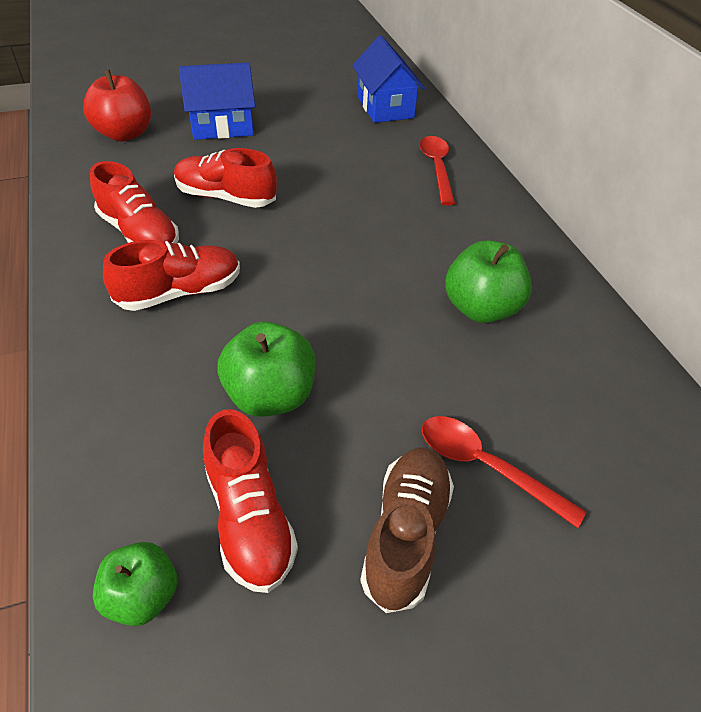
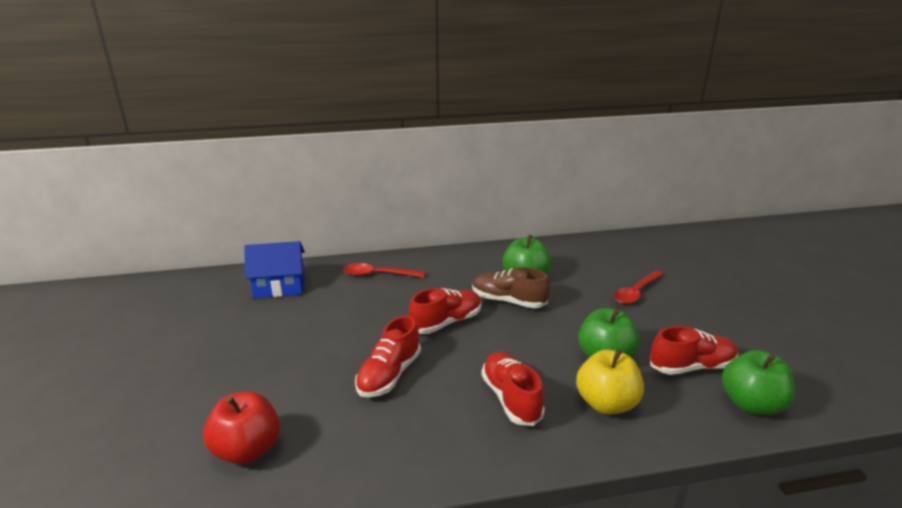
camera: 80 degrees left, 20 degrees down
red shoe [90,161,179,244] -> red shoe moved to [408,288,482,334]
green apple [93,542,177,626] -> green apple [722,350,795,415], size x1.54
blue house [179,63,255,140] -> none
brown shoe [360,447,454,613] -> brown shoe moved to [472,267,550,308]
none -> yellow apple [576,349,644,415]

